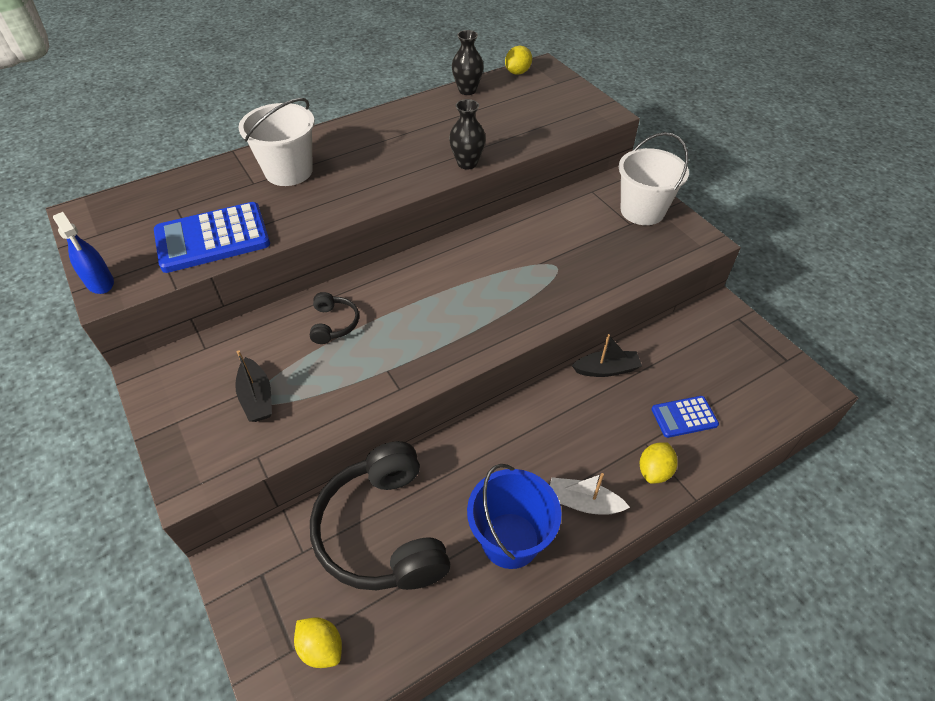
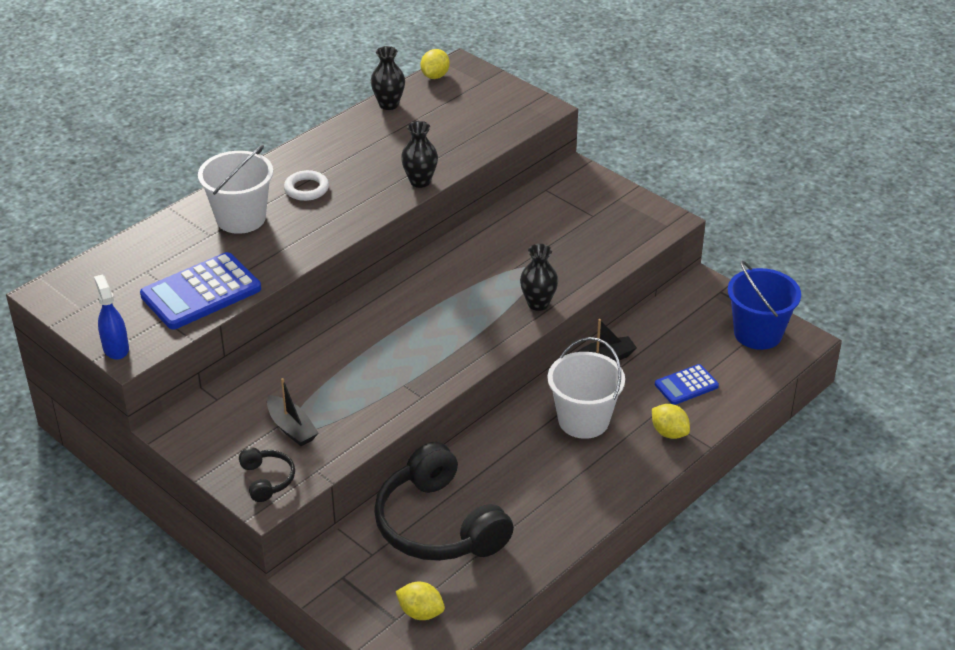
camera: 15 degrees left, 10 degrees down
blue spray bottle [53,212,114,294] -> blue spray bottle turned 150 degrees counterclockwise [94,275,129,360]
black headphones [310,292,359,344] -> black headphones moved to [239,447,295,502]
blue bucket [467,464,562,569] -> blue bucket moved to [728,261,801,350]
white boat [550,473,630,514] -> none
white bucket [619,132,689,225] -> white bucket moved to [548,337,625,439]
yellow lemon [640,442,678,484] -> yellow lemon turned 60 degrees counterclockwise [652,404,690,439]
none -> white ring [284,170,329,201]
none -> black vase [520,244,558,311]

